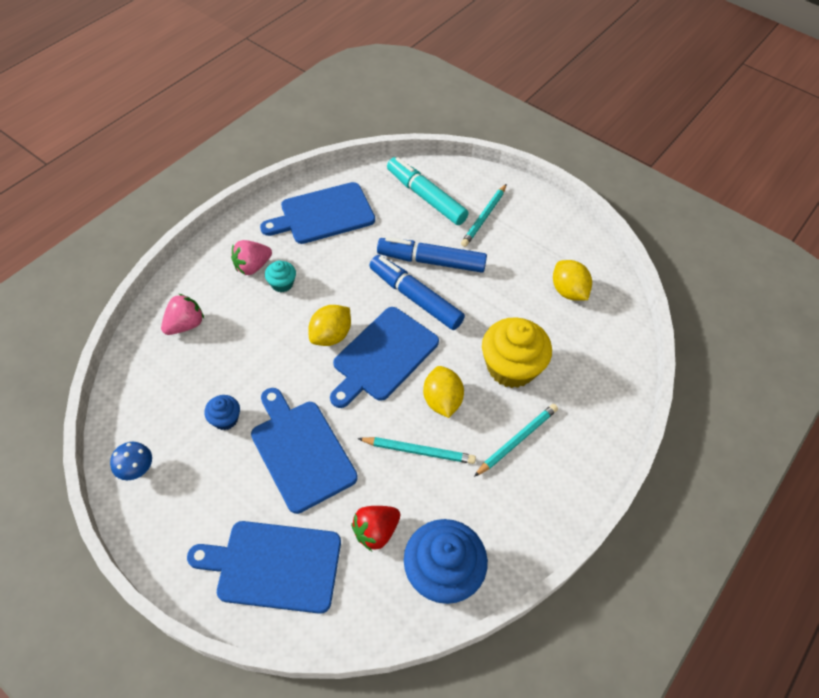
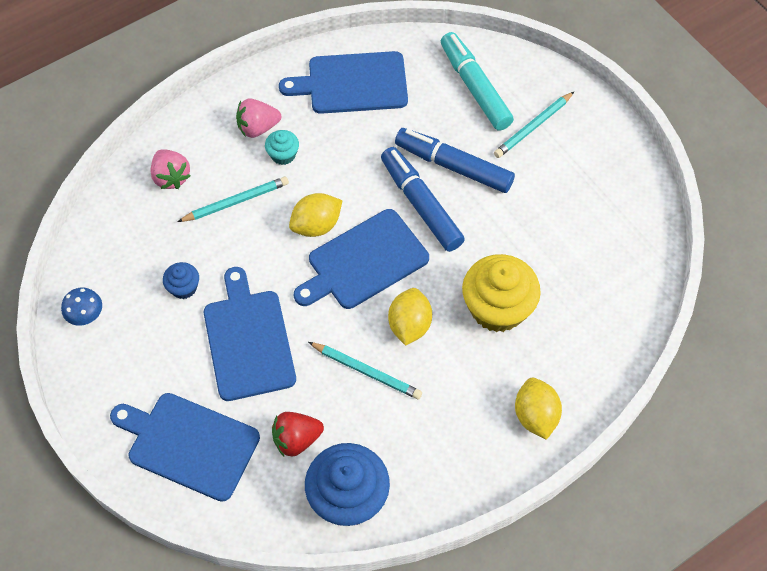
camera: 20 degrees right, 5 degrees up
pink strawberry [161,294,204,335] -> pink strawberry turned 90 degrees clockwise [150,149,191,189]
turquoise pencil [474,404,558,477] -> turquoise pencil moved to [177,176,289,222]
yellow lemon [553,260,592,301] -> yellow lemon moved to [515,378,562,440]

